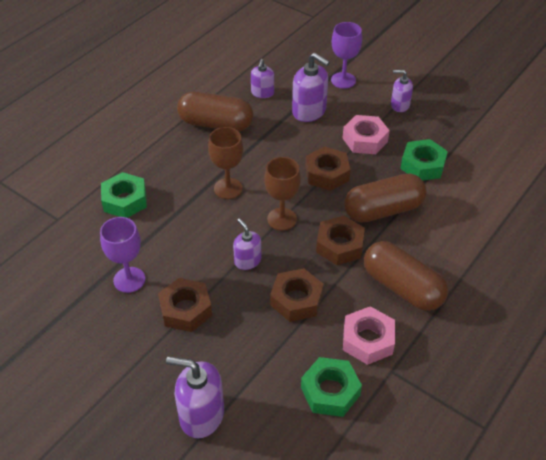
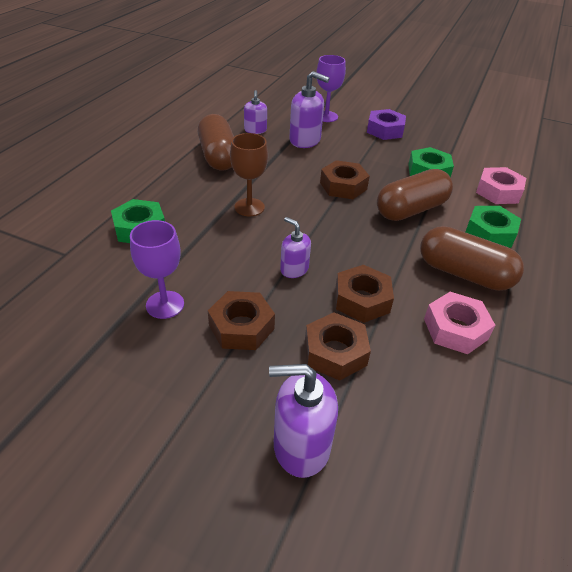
camera: 15 degrees left, 5 degrees down
brown capsule [177,92,253,131] -> brown capsule turned 75 degrees clockwise [198,114,234,171]
brown goblet [264,157,301,230] -> none
green nut [301,357,362,417] -> green nut moved to [466,206,521,248]
brown nut [316,216,365,265] -> brown nut moved to [305,312,371,381]
pink nut [343,115,390,154] -> pink nut moved to [476,167,526,204]
purple soap dispenser [391,70,413,112] -> purple nut [367,109,406,140]

